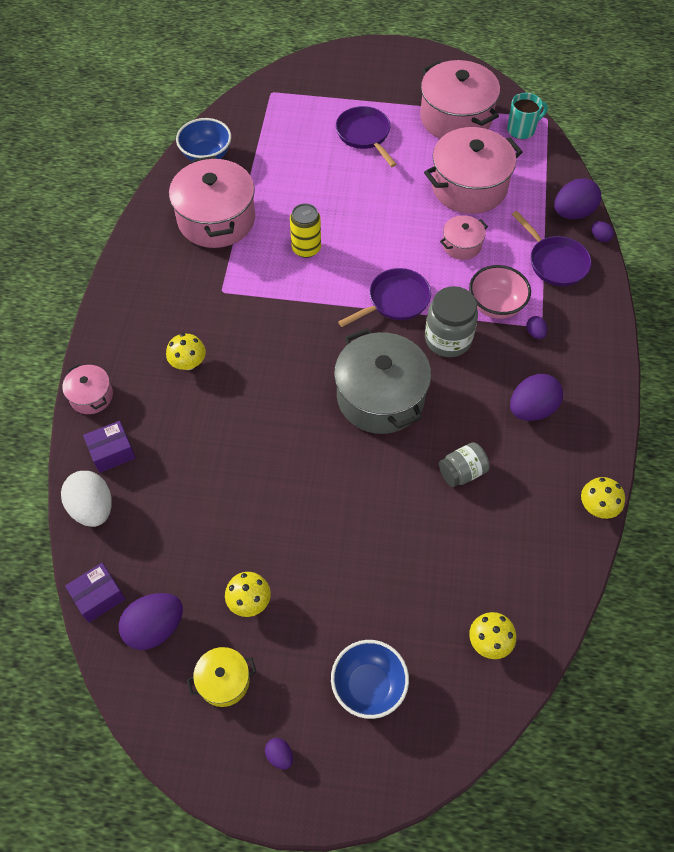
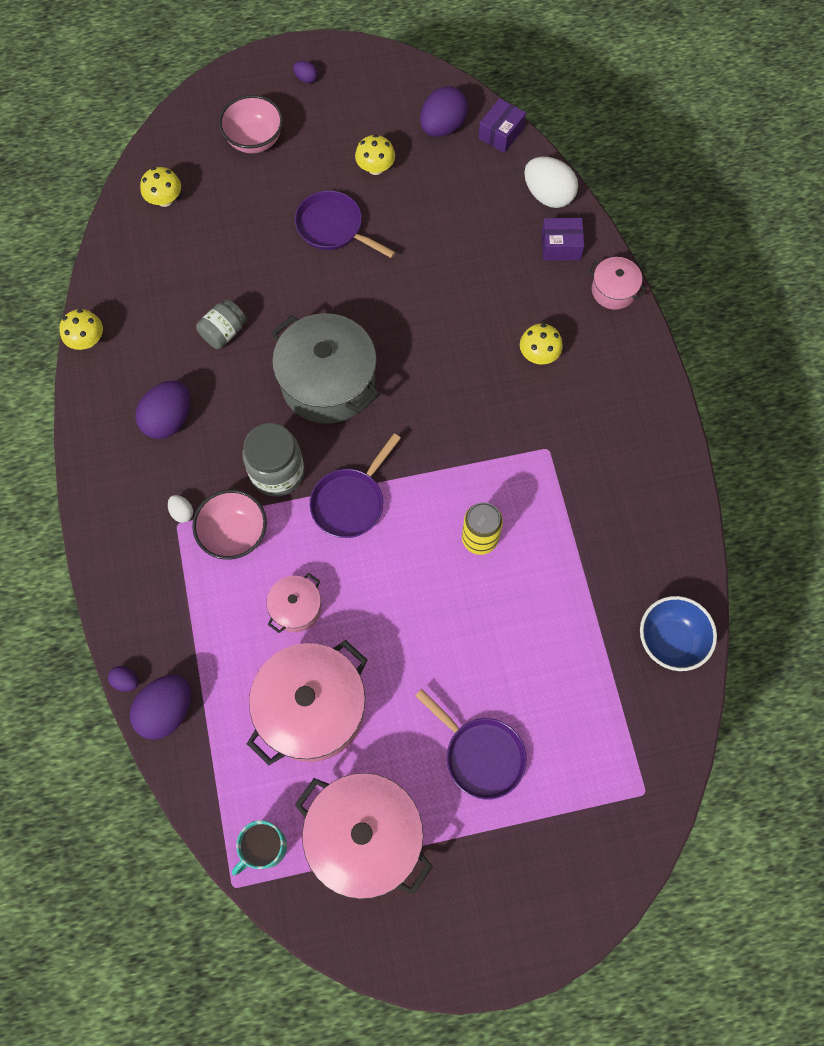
camera: 160 degrees right, 10 degrees up
purple box [83,421,136,473] -> purple box turned 45 degrees clockwise [541,218,584,260]
pink pot [169,156,255,248] -> none
yellow pot [187,647,256,707] -> none
blue bowl [331,640,409,719] -> pink bowl [219,95,283,153]
purple pan [512,211,592,286] -> purple pan moved to [295,190,396,258]
purple egg [526,316,547,339] -> white egg [168,495,193,523]

